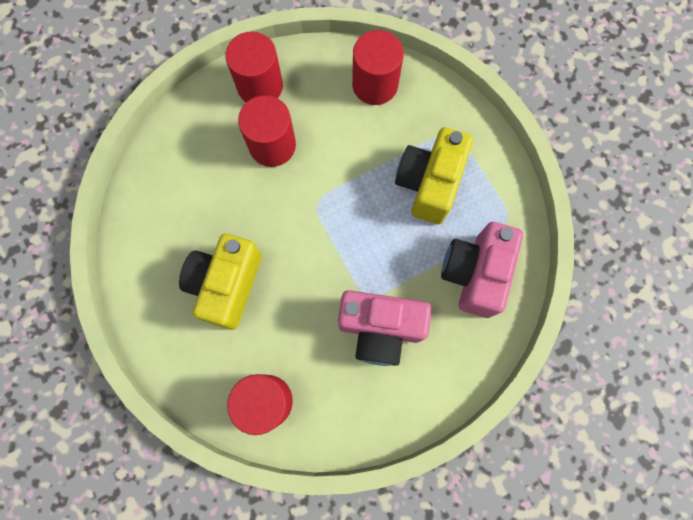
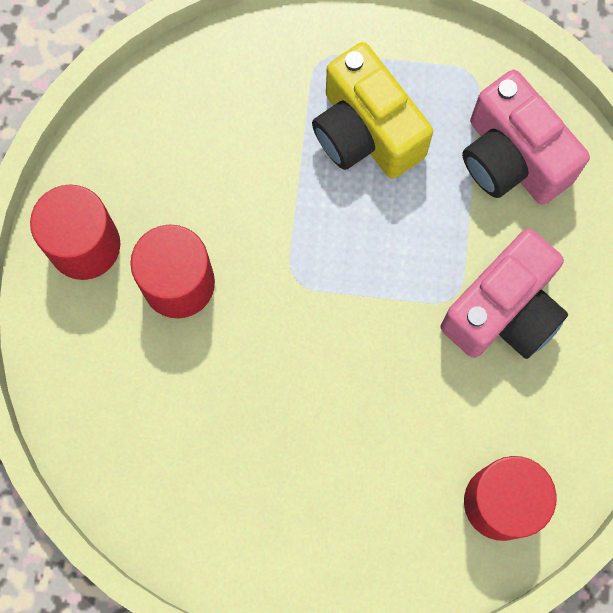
camera: 55 degrees left, 0 degrees up
yellow camera [179,234,262,330] -> none
red cylinder [352,30,404,105] -> none

